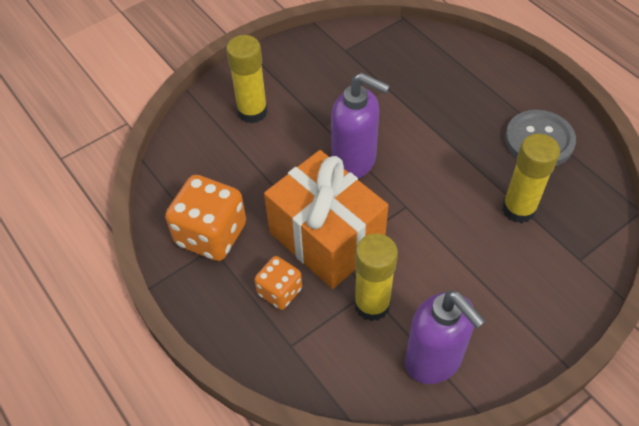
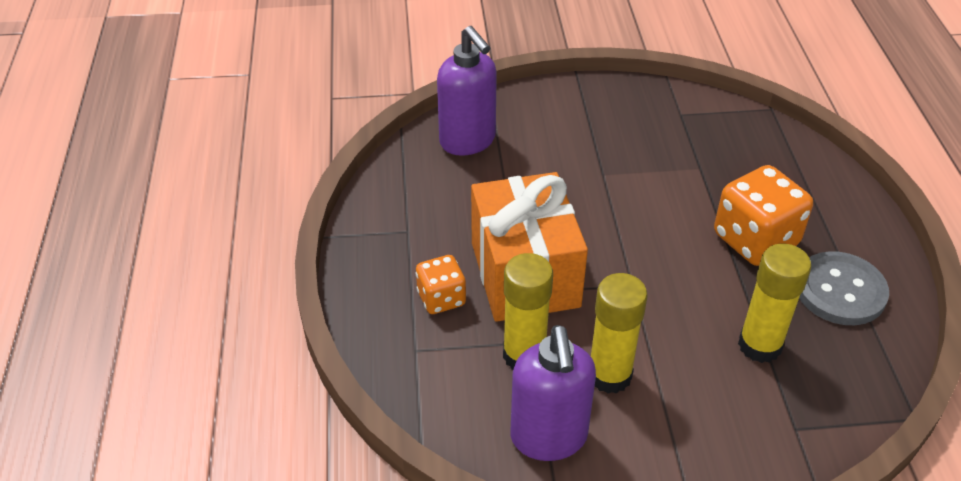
camera: 30 degrees right, 10 degrees down
orange dice [165,175,246,261] -> orange dice moved to [714,165,813,266]
yellow glue stick [226,35,268,123] -> yellow glue stick moved to [591,273,648,394]
purple soap dispenser [331,73,390,178] -> purple soap dispenser moved to [437,26,497,156]

